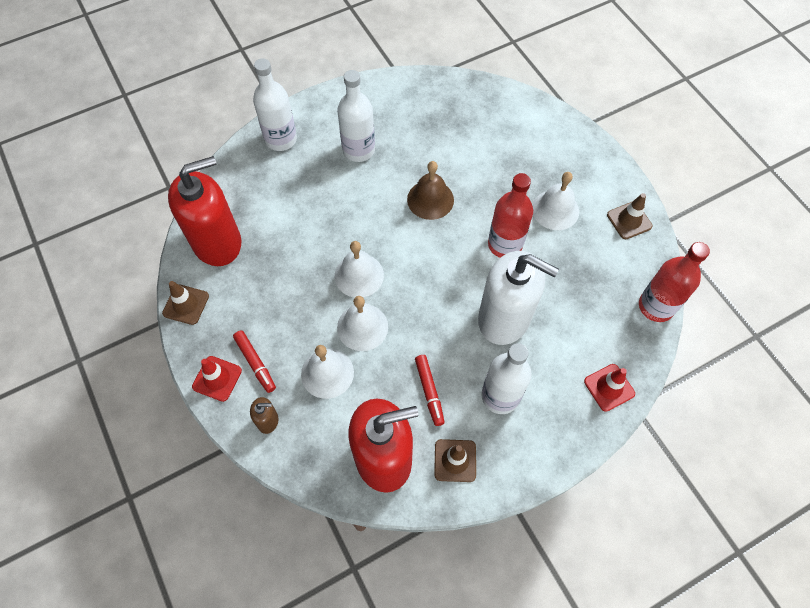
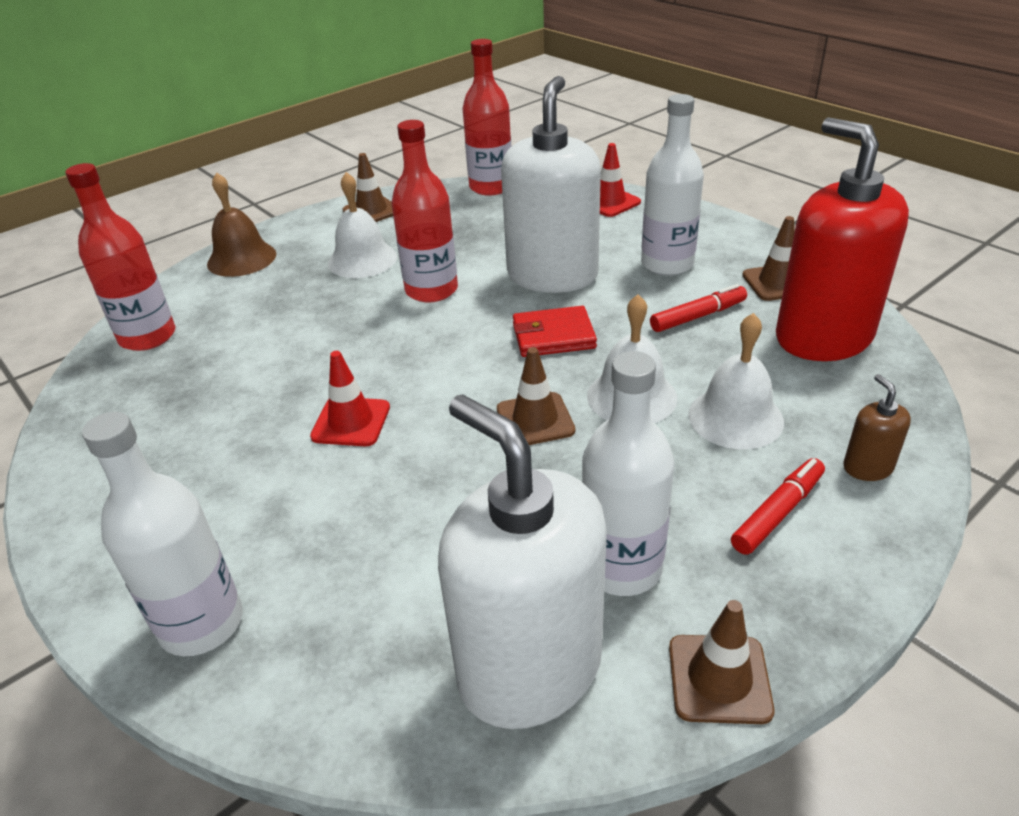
camera: 100 degrees left, 25 degrees down
red soap dispenser [168,156,241,266] -> white soap dispenser [438,394,607,729]
red traffic cone [192,356,242,402] -> red traffic cone moved to [310,351,390,446]
white bell [335,241,384,298] -> brown traffic cone [497,347,575,445]
white bottle [337,70,375,162] -> white bottle moved to [582,351,675,596]
brown bell [407,161,454,220] -> brown bell moved to [207,172,276,277]
none -> red bottle [65,163,175,351]
none -> red wallet [513,306,597,357]

